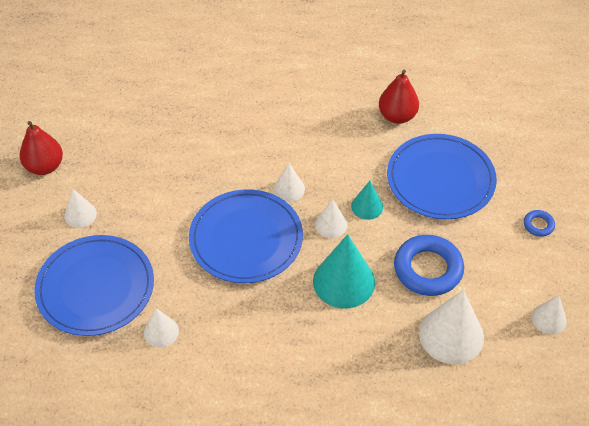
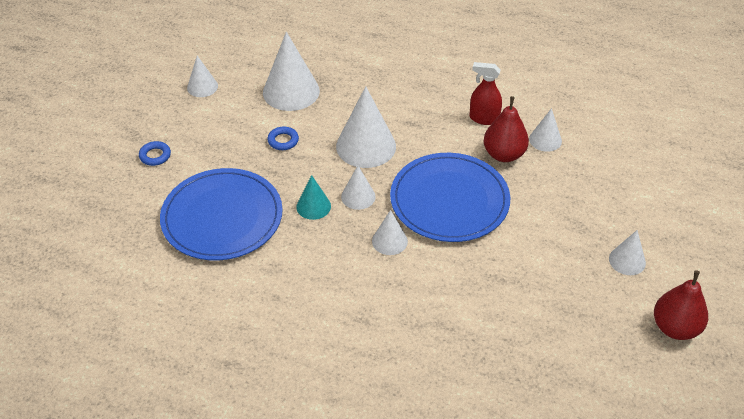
camera: 165 degrees left, 5 degrees down
blue plate [34,235,154,336] -> none
turquoise cone [313,234,375,309] -> white cone [336,86,396,168]
red pear [379,70,419,124] -> red pear moved to [484,96,529,162]
blue ring [394,235,464,296] -> blue ring [267,126,299,150], size x0.46
none -> red spray bottle [470,62,502,125]

